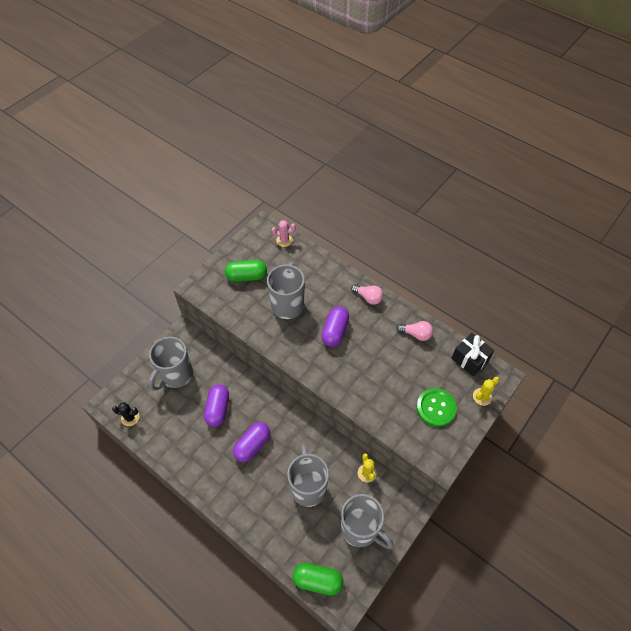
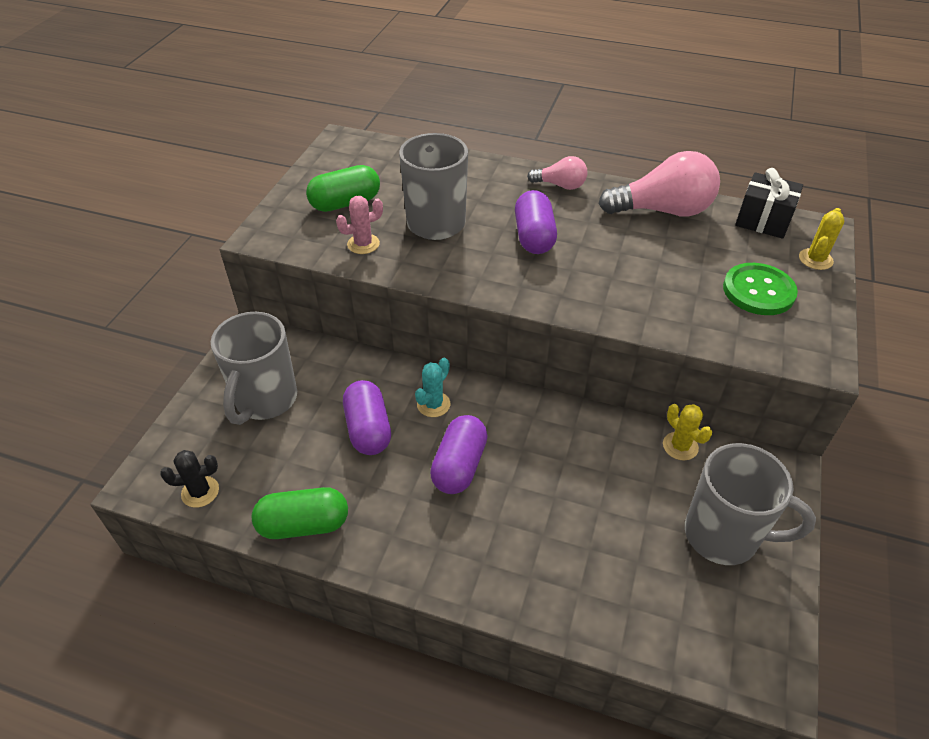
camera: 20 degrees left, 10 degrees down
pink cactus [272,220,296,247] -> pink cactus moved to [336,196,383,254]
grey mug [287,445,329,507] -> none
green capsule [293,563,343,595] -> green capsule moved to [252,487,348,539]
pink light bulb [396,321,433,341] -> pink light bulb [599,151,720,216], size x1.86
none -> turquoise cactus [415,358,450,417]

